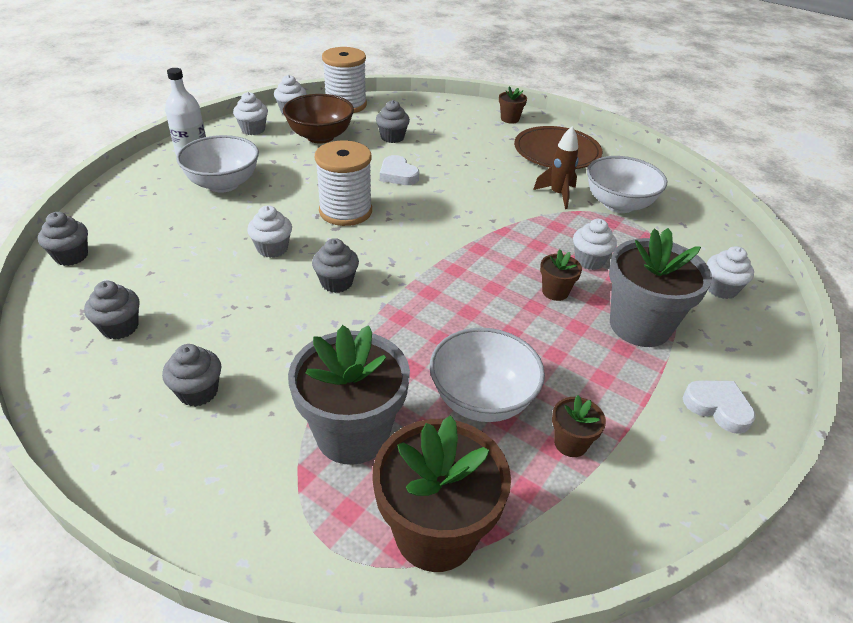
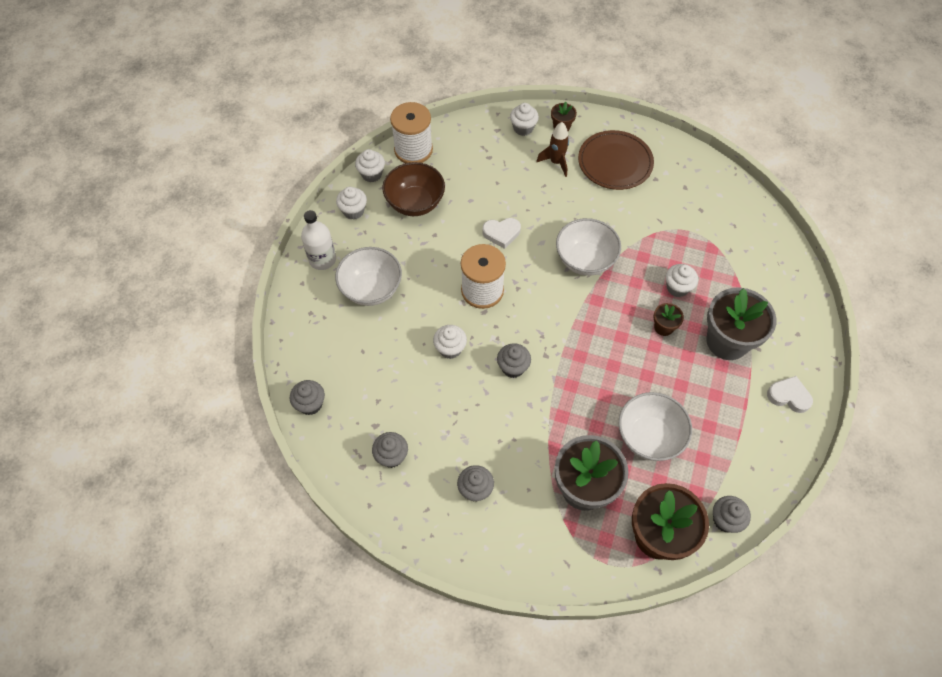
camera: 15 degrees left, 20 degrees up
grey cupcake [376,100,410,143] -> grey cupcake moved to [713,496,751,533]
white heart [380,155,419,185] -> white heart turned 45 degrees counterclockwise [482,218,521,249]
brown rocket [533,126,579,209] -> brown rocket moved to [536,122,569,177]
brown flower pot [552,395,606,457] -> none
white bowl [587,156,667,213] -> white bowl moved to [556,218,621,276]
white cupcake [707,246,754,299] -> white cupcake moved to [510,103,539,136]

